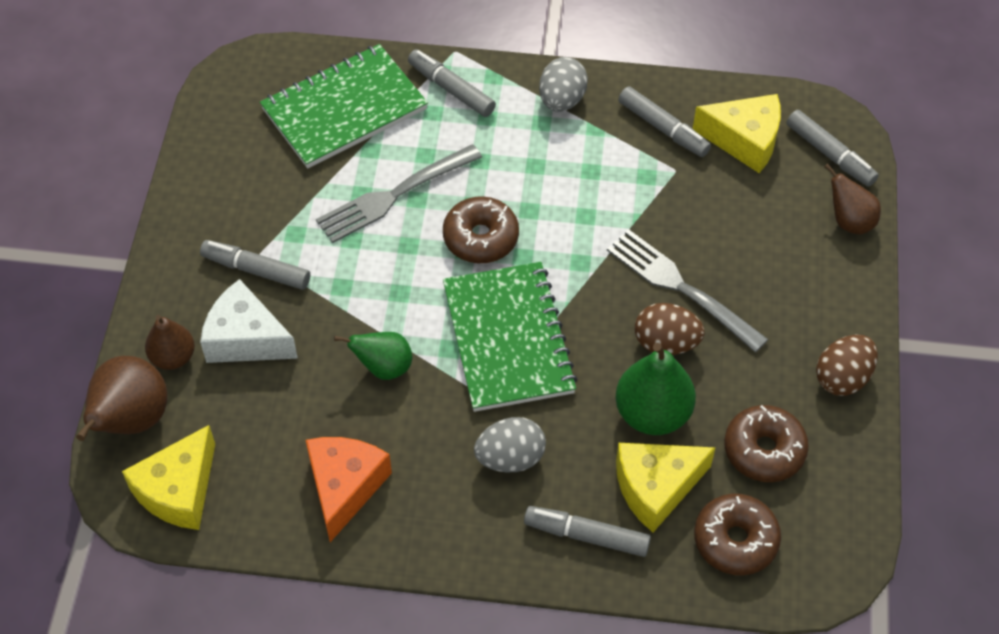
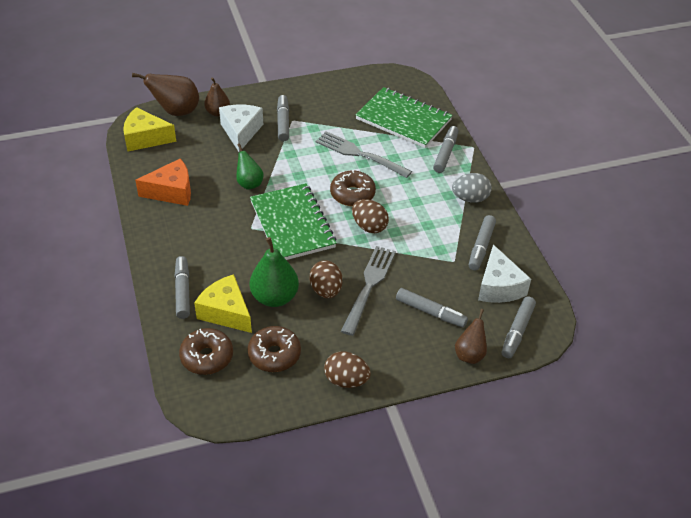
camera: 65 degrees right, 10 degrees down
green notebook [443,262,578,412] -> green notebook turned 75 degrees counterclockwise [250,183,337,260]
grey egg [474,417,546,472] -> none
yellow cheese [693,94,781,173] -> white cheese [478,244,531,303]
none -> brown egg [352,199,389,233]
none -> grey marker [396,288,468,328]

